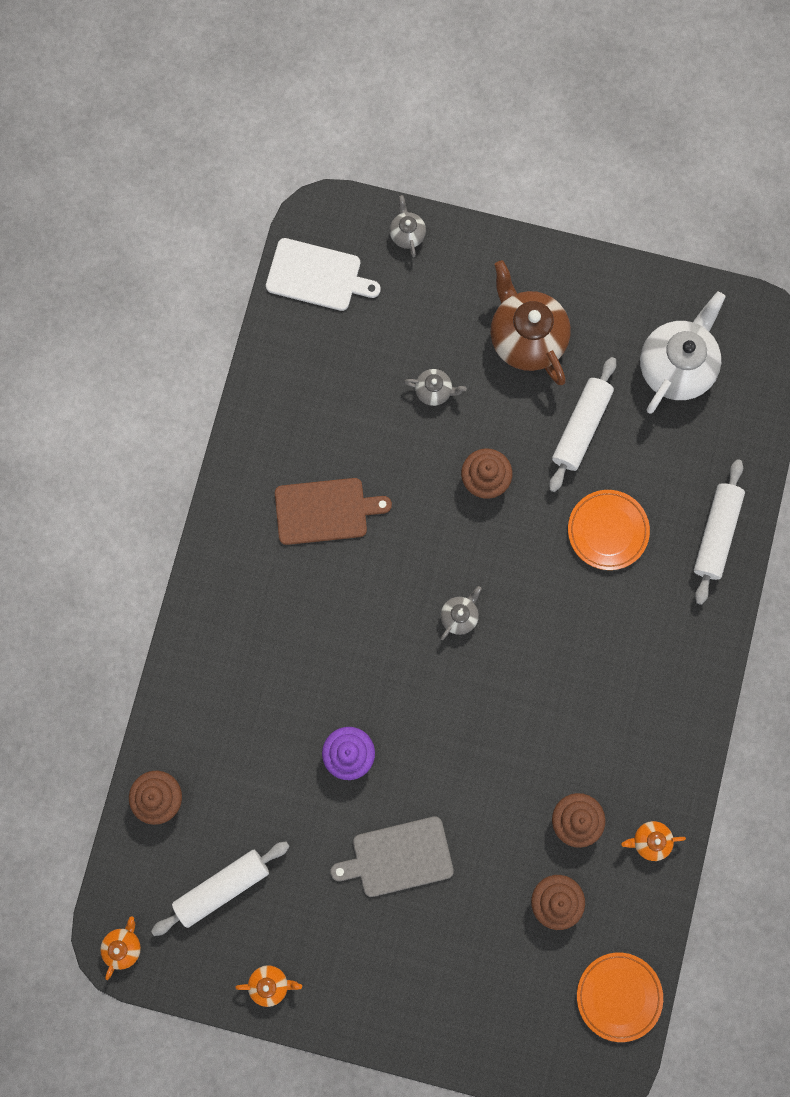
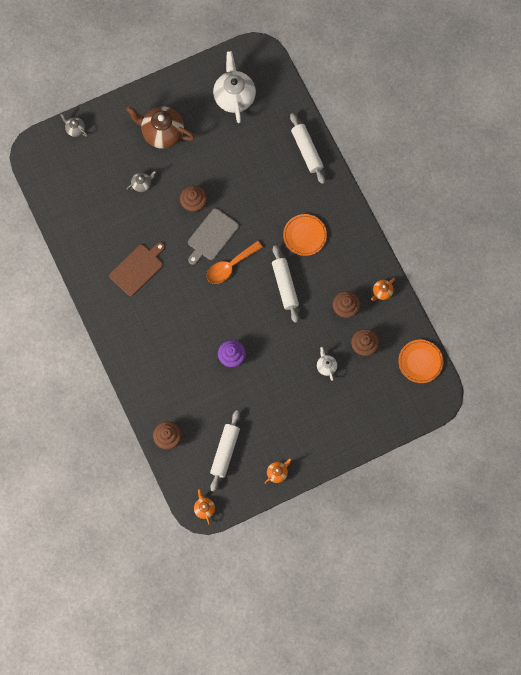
camera: 40 degrees left, 5 degrees down
white cutting board [266,238,381,311] -> none
grey cutting board [330,816,454,897] -> grey cutting board moved to [188,208,239,265]
grey teapot [440,586,482,640] -> orange spoon [207,241,263,284]
white rolling pin [549,357,616,492] -> white rolling pin moved to [272,245,299,323]
orange plate [568,490,650,570] -> orange plate moved to [283,214,327,256]
none -> white teapot [317,347,337,381]

